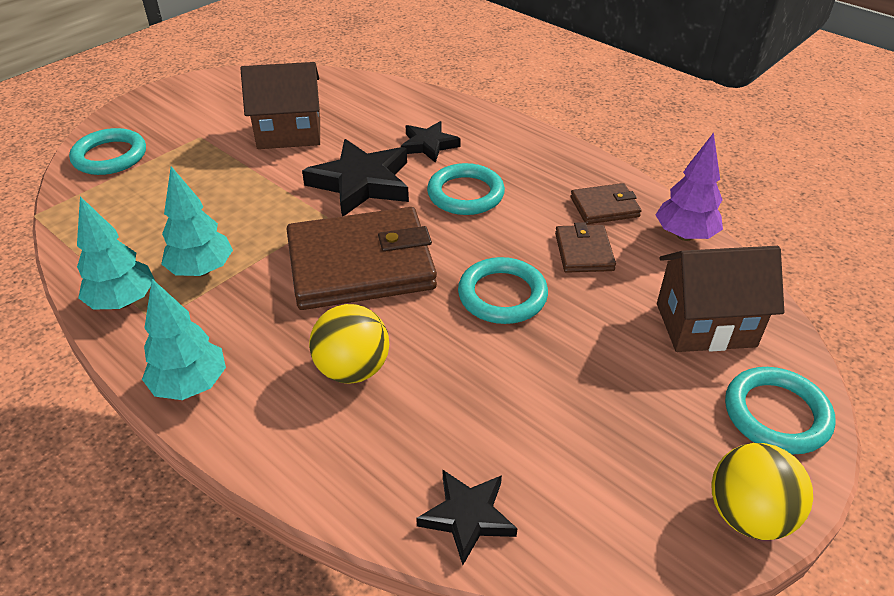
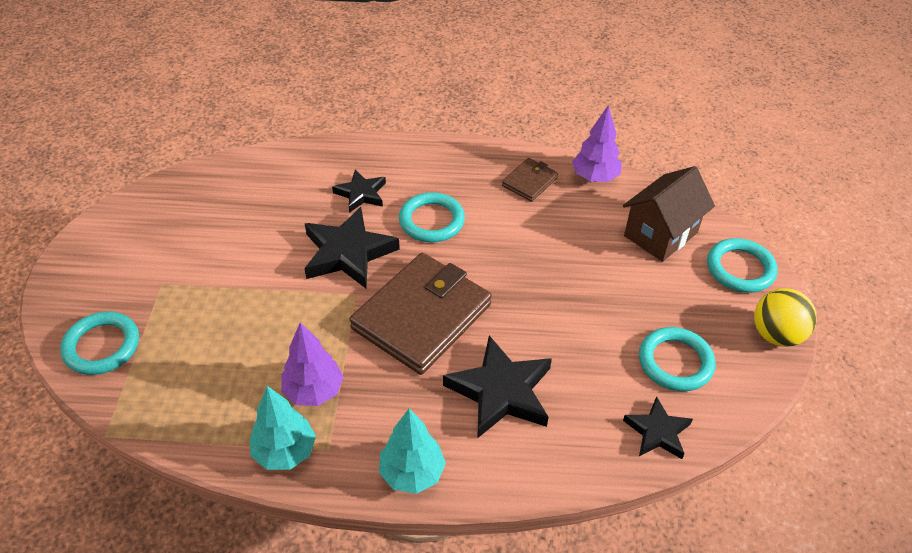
camera: 40 degrees left, 5 degrees up
turquoise tree [161,166,233,276] -> purple tree [281,322,344,406]
brown house [240,62,320,149] -> none
yellow ball [309,304,389,383] -> black star [443,335,552,438]
turquoise ring [458,257,548,324] -> turquoise ring moved to [639,327,715,391]
brown wallet [555,222,616,273] -> none

